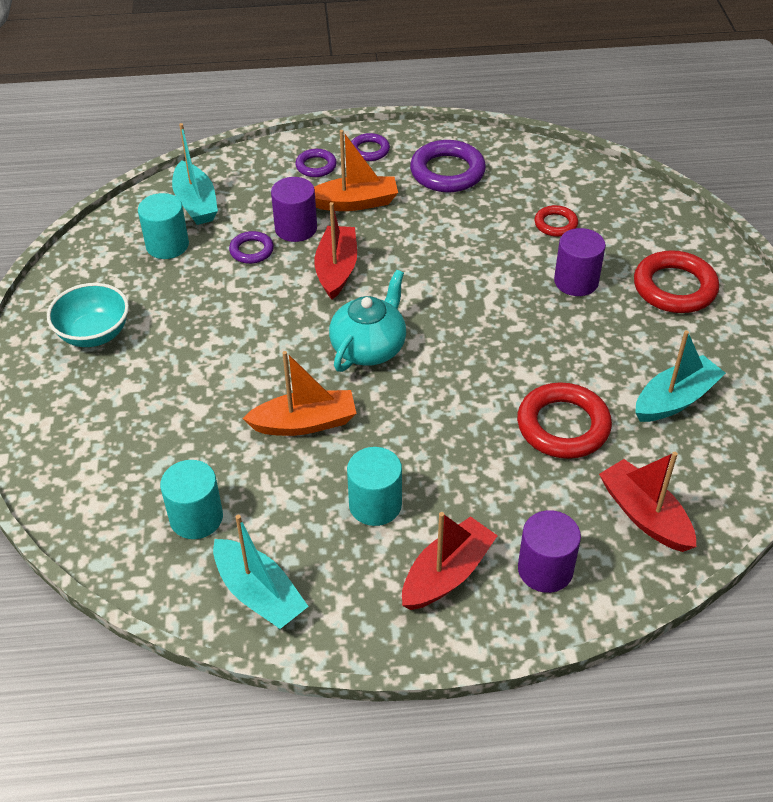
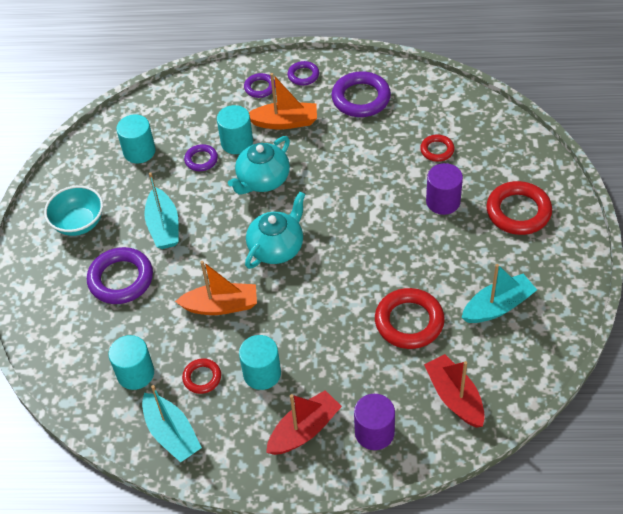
camera: 10 degrees right, 5 degrees up
turquoise boat [172,123,218,225] -> turquoise boat moved to [144,172,179,249]
purple cylinder [271,177,317,242] -> turquoise cylinder [217,105,253,154]
red boat [314,202,357,300] -> turquoise teapot [228,136,290,194]
none -> purple ring [87,247,153,304]
none -> red ring [182,358,221,394]

